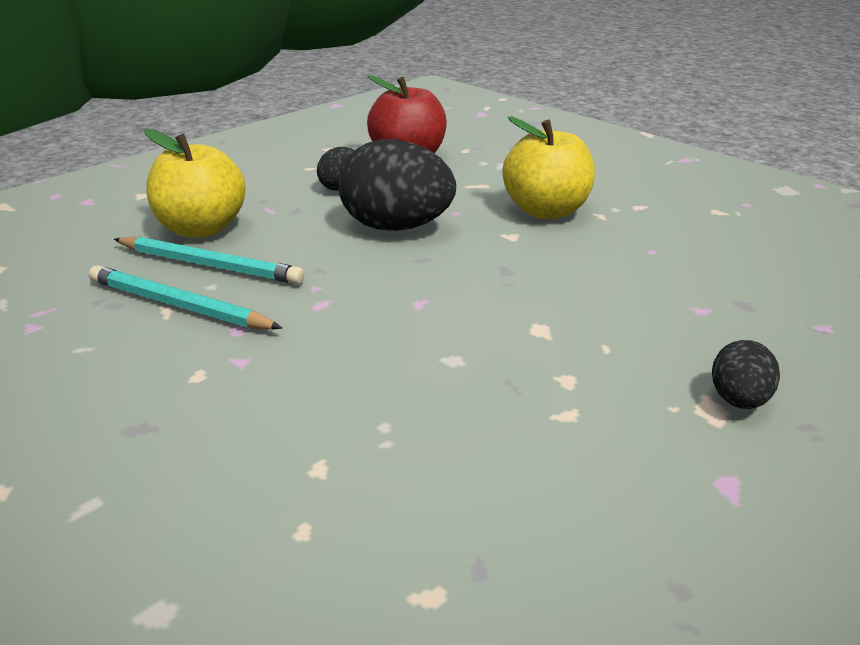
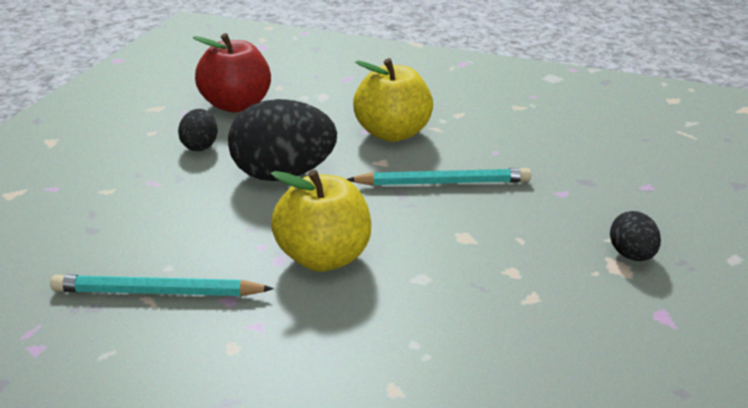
camera: 25 degrees left, 0 degrees up
turquoise pencil [114,236,304,284] -> turquoise pencil moved to [347,168,531,186]
yellow apple [144,129,246,238] -> yellow apple moved to [271,170,371,272]

